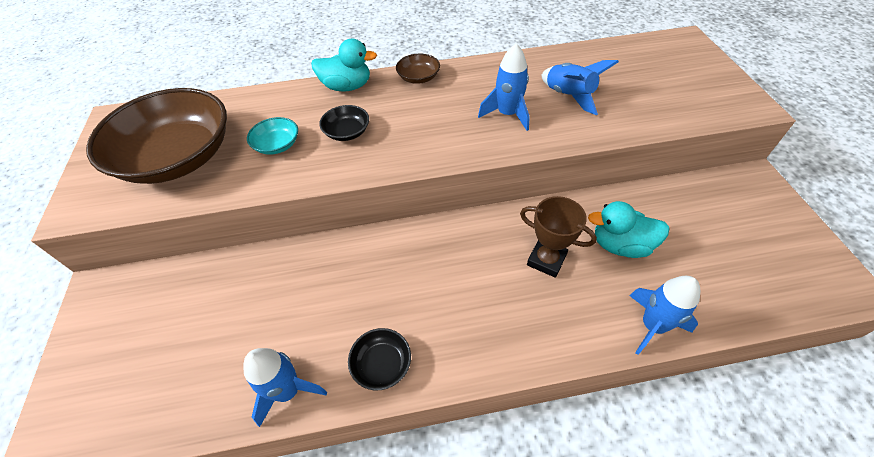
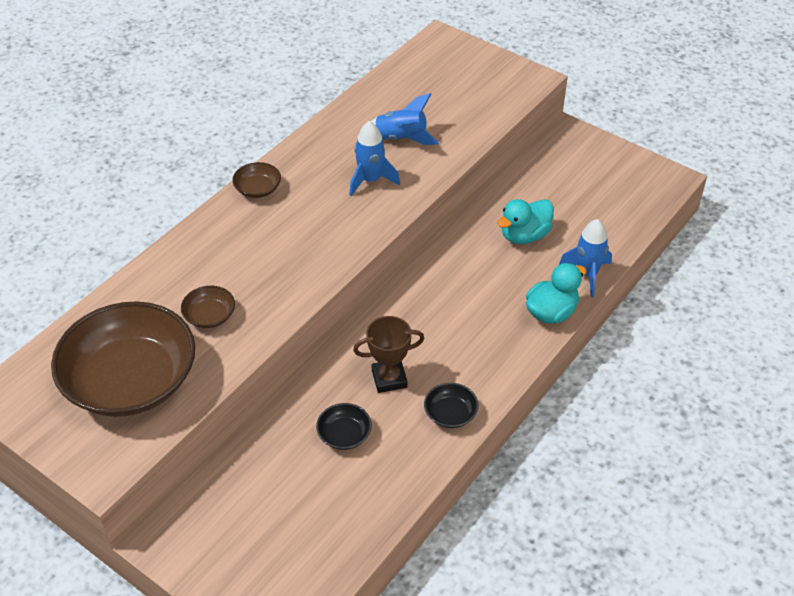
camera: 45 degrees left, 5 degrees down
blue rocket [244,348,327,427] -> none
turquoise bowl [247,117,298,155] -> brown bowl [181,286,235,328]
turquoise duck [311,39,377,92] -> turquoise duck moved to [526,263,587,324]
black bowl [319,105,369,141] -> black bowl moved to [316,403,372,450]
brown trophy [520,196,597,278] -> brown trophy moved to [353,316,425,393]

